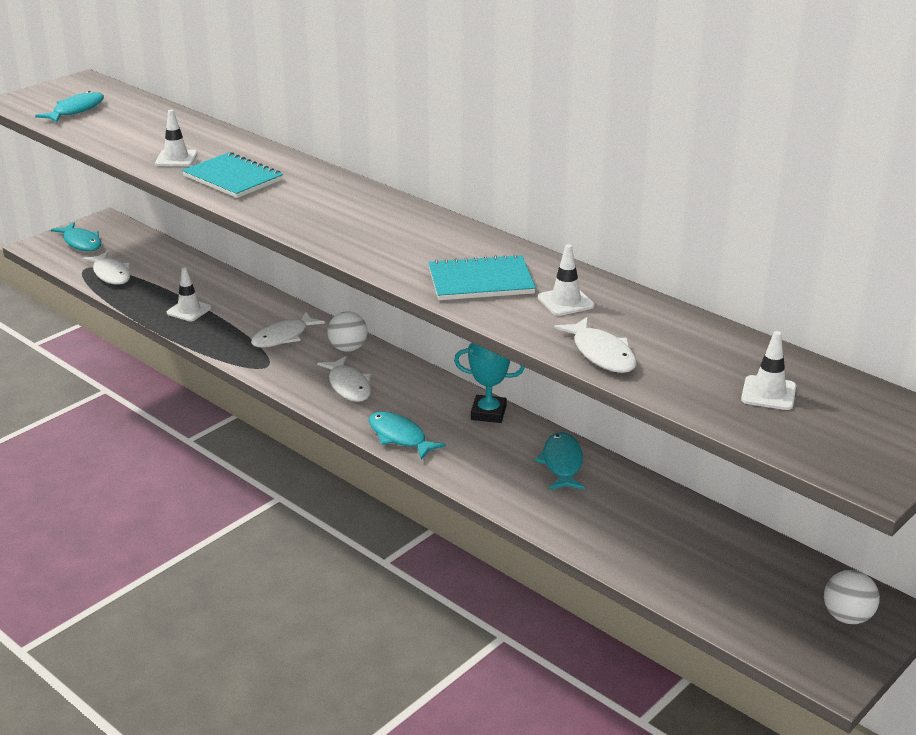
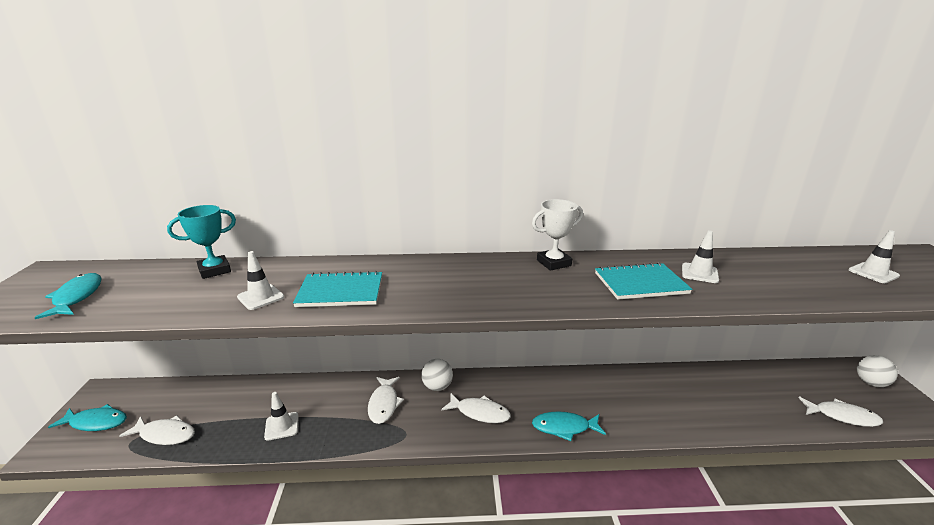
camera: 45 degrees left, 5 degrees down
turquoise notebook [428,254,536,300] -> turquoise notebook turned 45 degrees clockwise [595,262,692,300]
turquoise trophy [454,343,525,423] -> turquoise trophy moved to [167,205,236,279]
turquoise fish [535,432,585,490] -> none
white fish [554,317,637,373] -> white fish moved to [799,397,883,427]
none -> white trophy [532,199,583,271]

